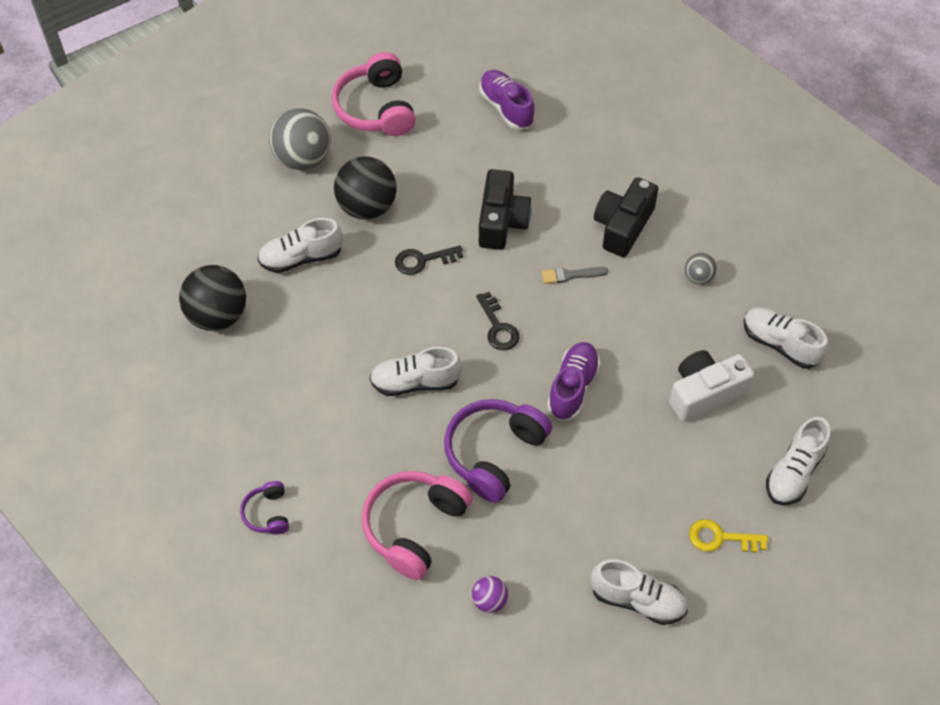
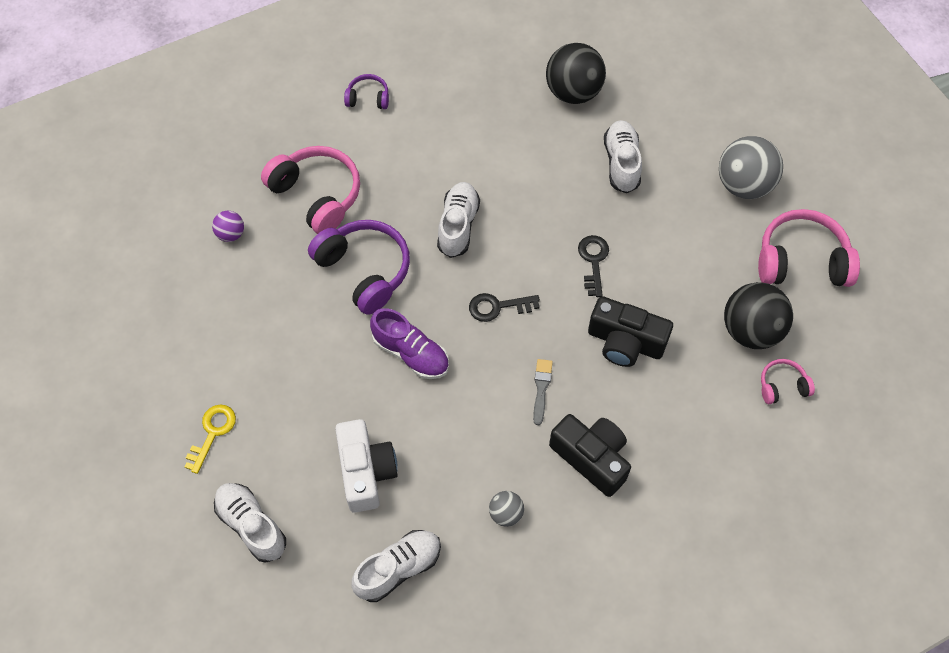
camera: 105 degrees right, 5 degrees up
black ball [334,157,397,219] -> black ball moved to [724,282,793,349]
purple shoe [479,70,535,130] -> pink headphones [761,359,815,404]
white shoe [591,559,688,625] -> none

